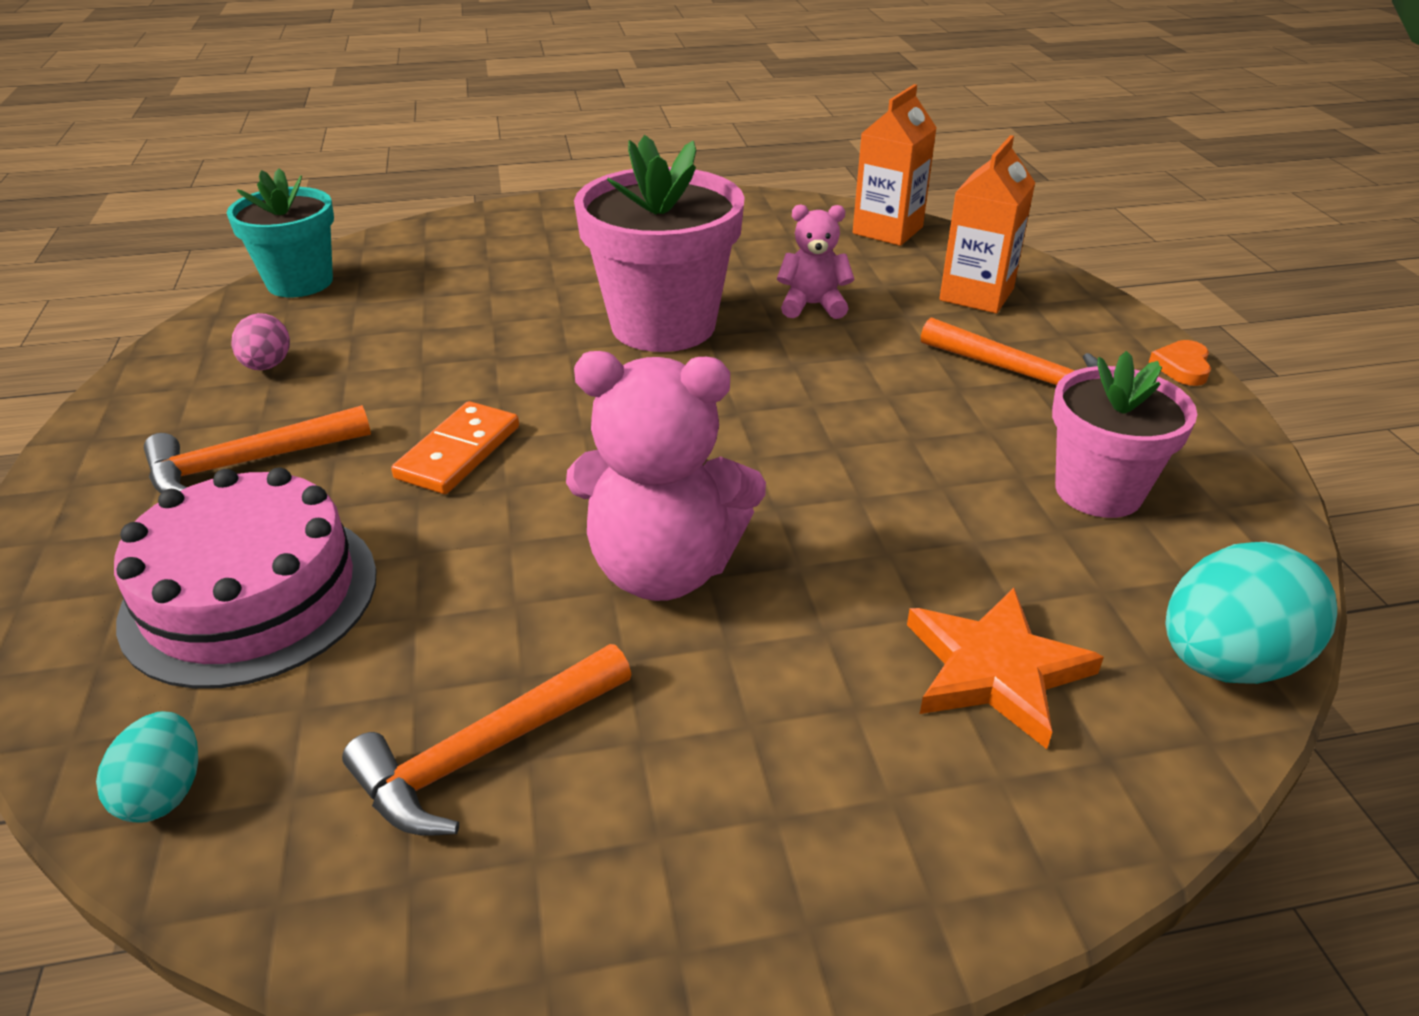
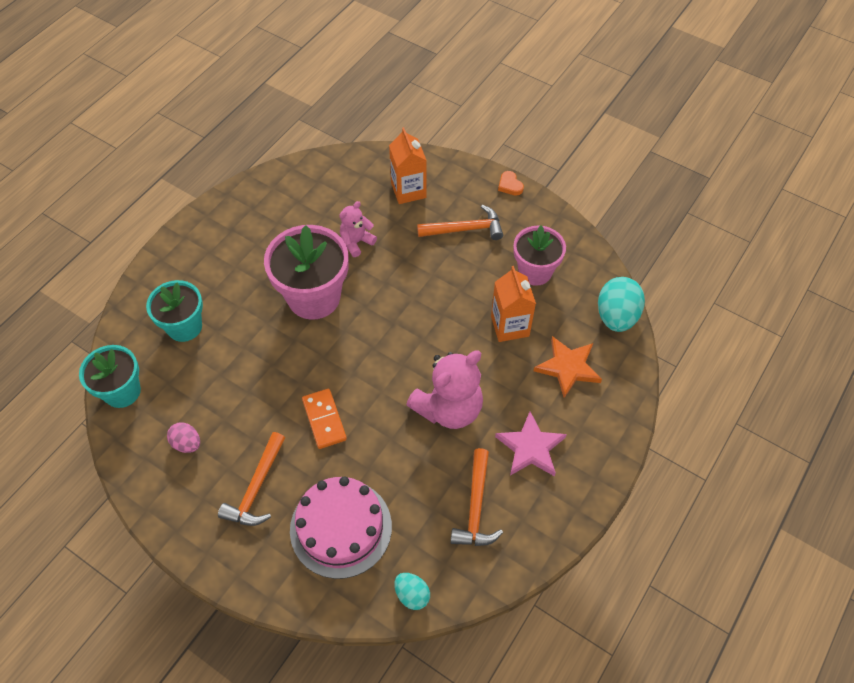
camera: 45 degrees left, 20 degrees up
orange carton [853,84,937,246] -> orange carton moved to [491,266,536,342]
none -> turquoise flower pot [146,280,203,342]
none -> pink star [495,411,567,476]

